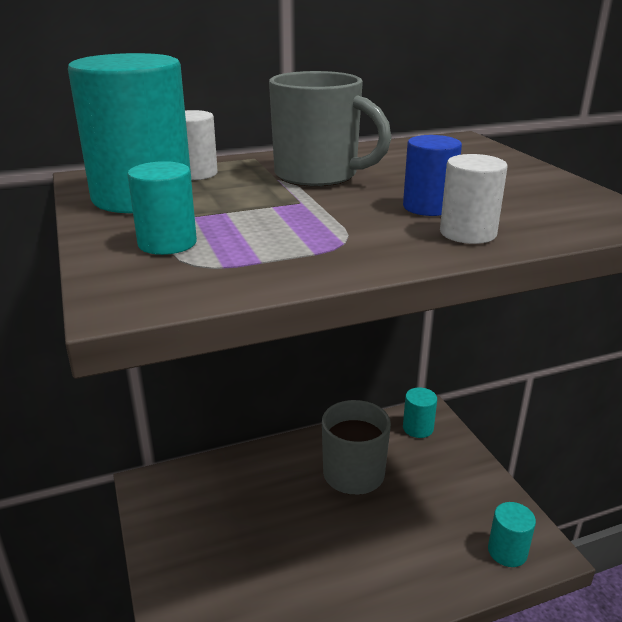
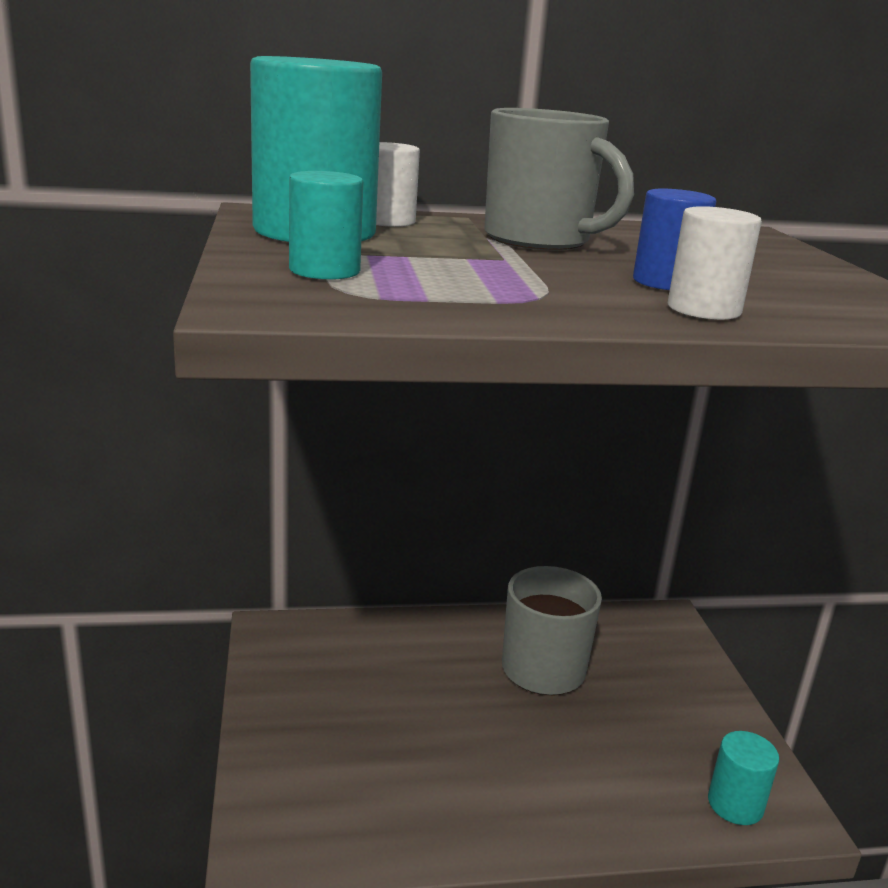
camera: 10 degrees right, 5 degrees down
turquoise cylinder [403,387,437,438] -> none

